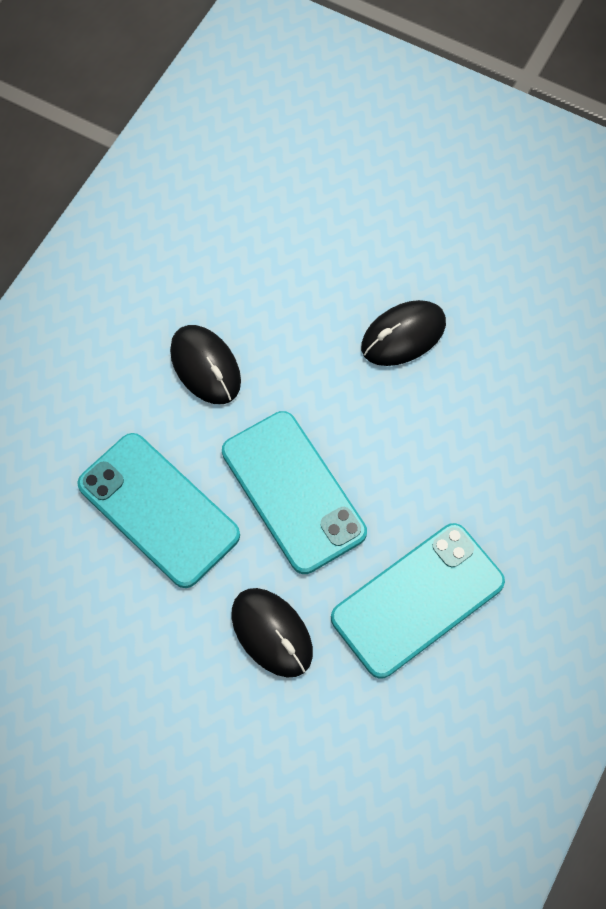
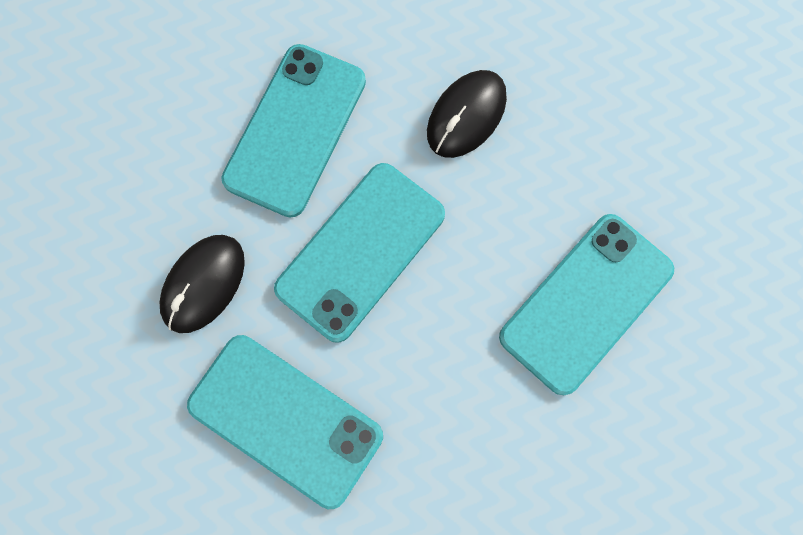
camera: 70 degrees right, 10 degrees up
black mouse [361,300,446,366] -> turquoise phone [499,214,674,395]

